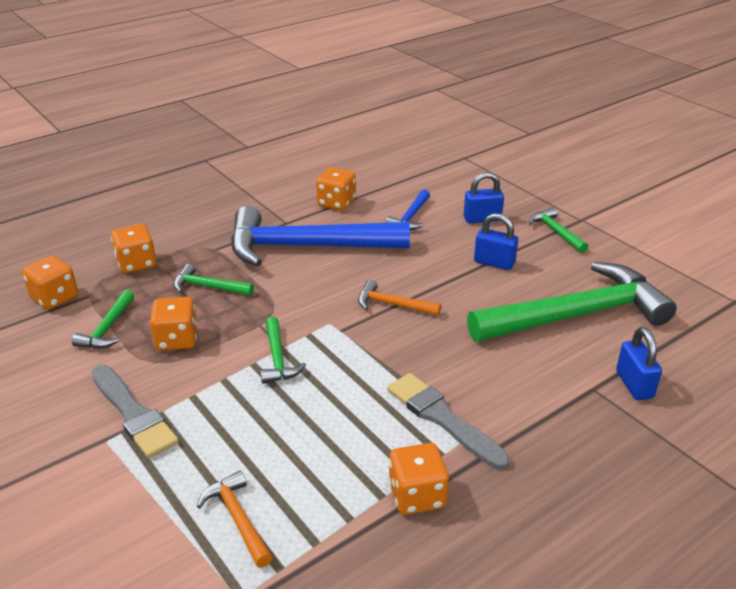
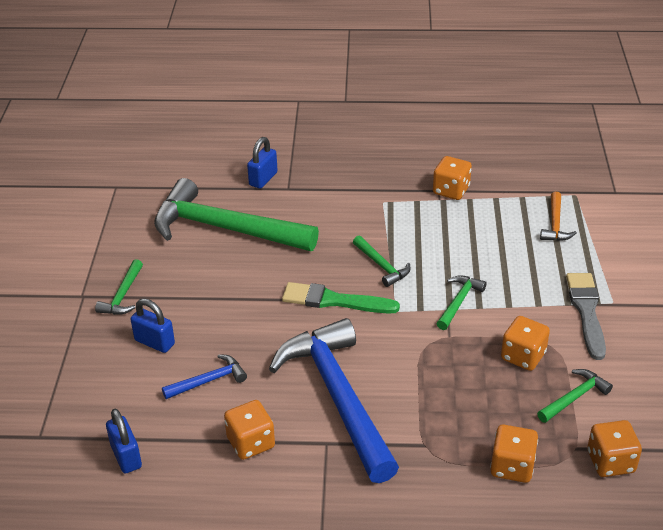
camera: 140 degrees left, 5 degrees up
green hammer [174,264,254,296] -> green hammer moved to [353,235,410,287]
blue hammer [231,206,410,266] -> blue hammer turned 150 degrees counterclockwise [269,318,399,483]
orange hammer [358,280,441,316] -> green brush [282,282,400,314]
grey brush [387,373,510,469] -> none
blue padlock [474,213,518,270] -> blue padlock moved to [106,409,142,473]

